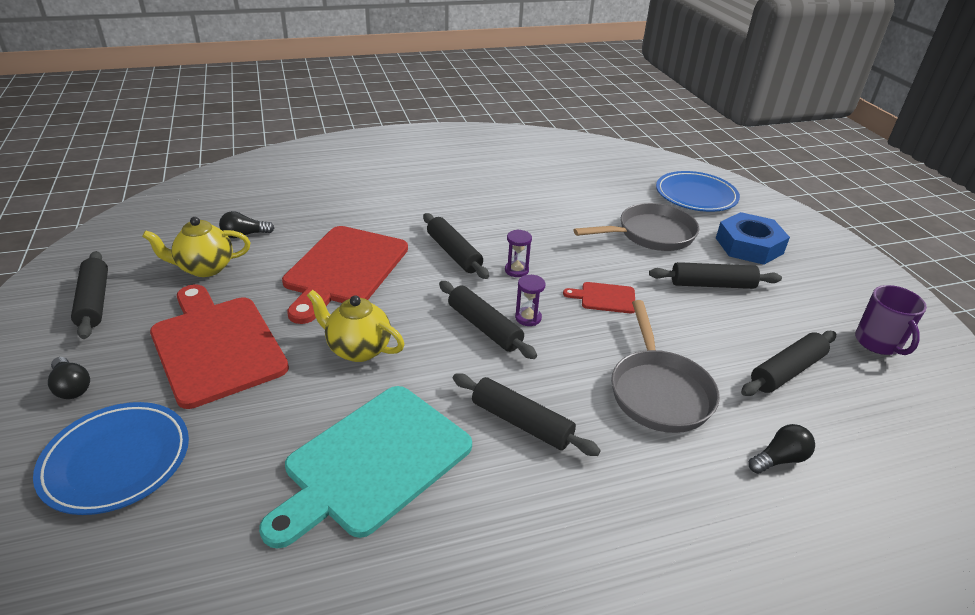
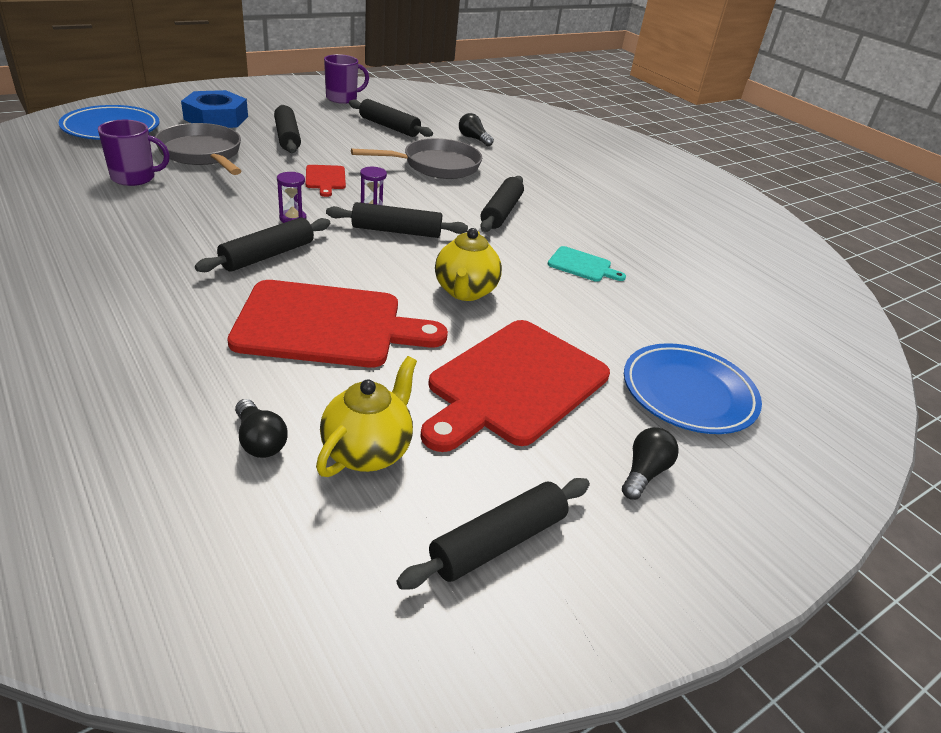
camera: 110 degrees left, 0 degrees up
yellow teapot [142,217,250,277] -> yellow teapot turned 120 degrees counterclockwise [316,356,417,477]
turquoise cutting board [259,386,472,549] -> turquoise cutting board [548,246,626,282], size x0.45
black rolling pin [439,281,537,359] -> black rolling pin turned 60 degrees clockwise [326,202,468,238]
none -> purple mug [98,120,170,186]

